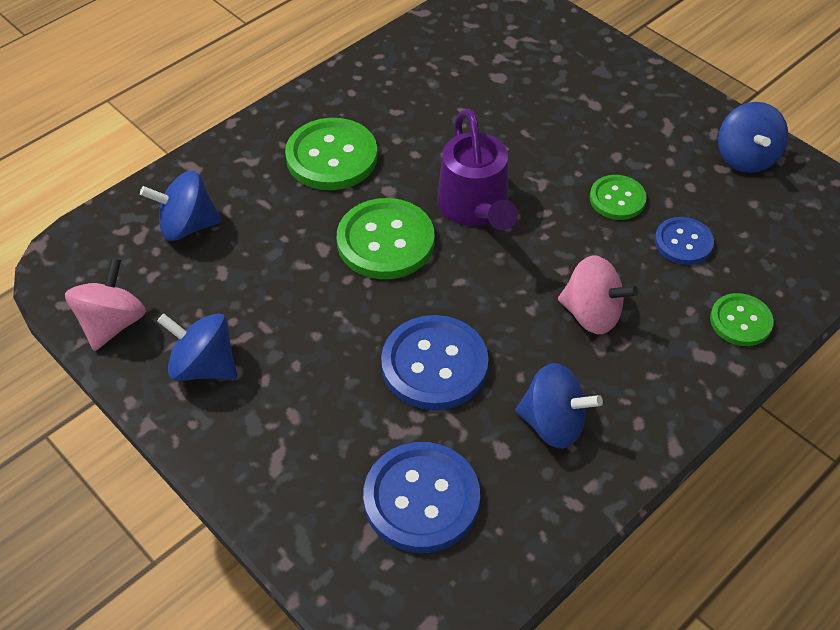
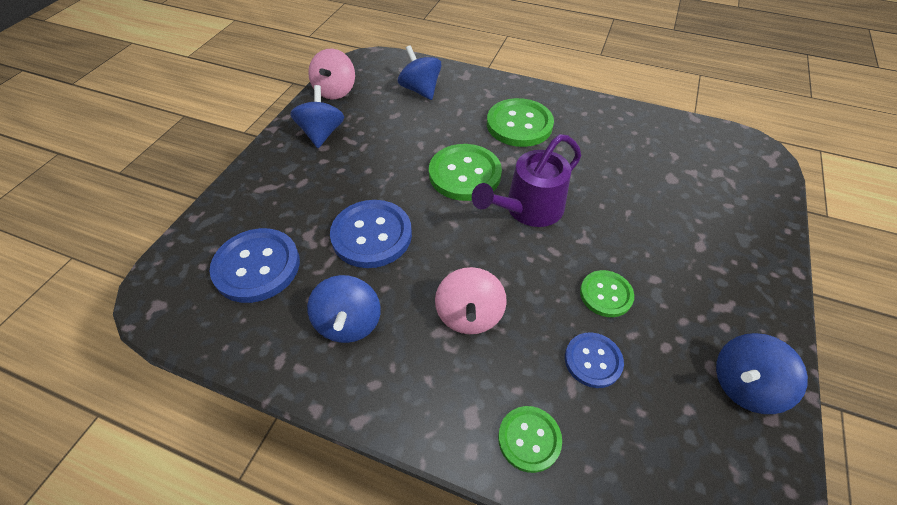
camera: 65 degrees right, 0 degrees up
pink spinning top [65,258,146,351] -> pink spinning top turned 105 degrees clockwise [308,49,355,100]

